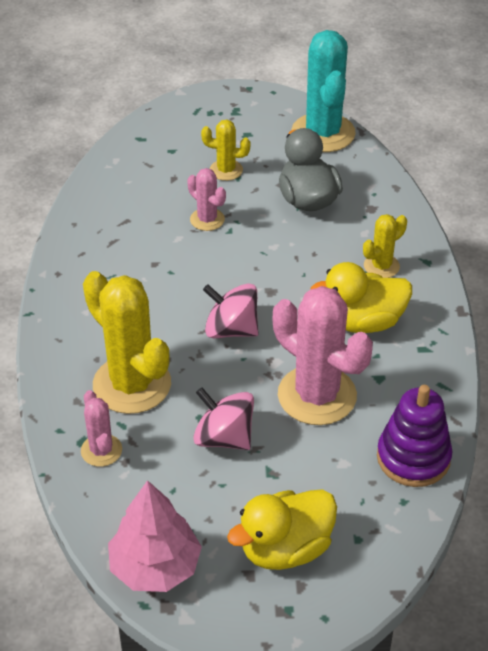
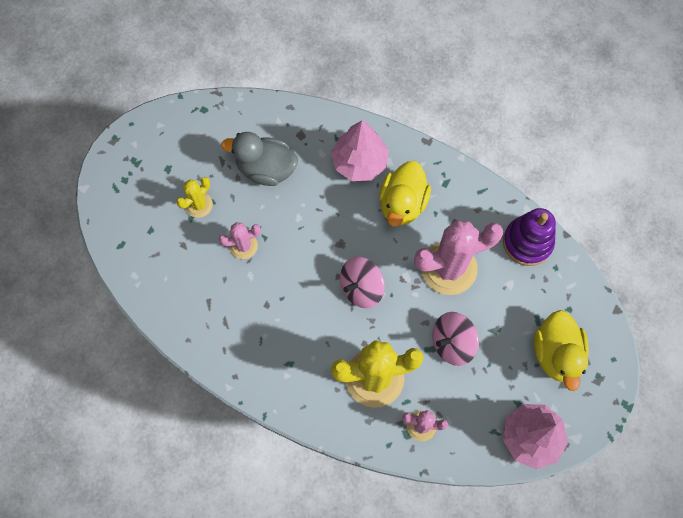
camera: 60 degrees left, 25 degrees up
turquoise cactus [291,30,356,152] -> none
yellow cactus [363,214,407,278] -> pink tree [331,120,389,181]

